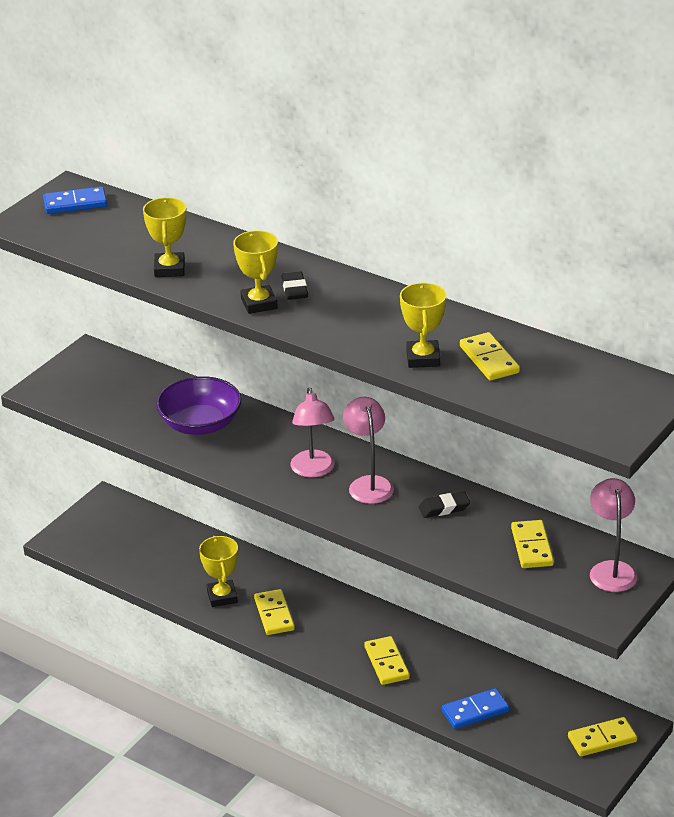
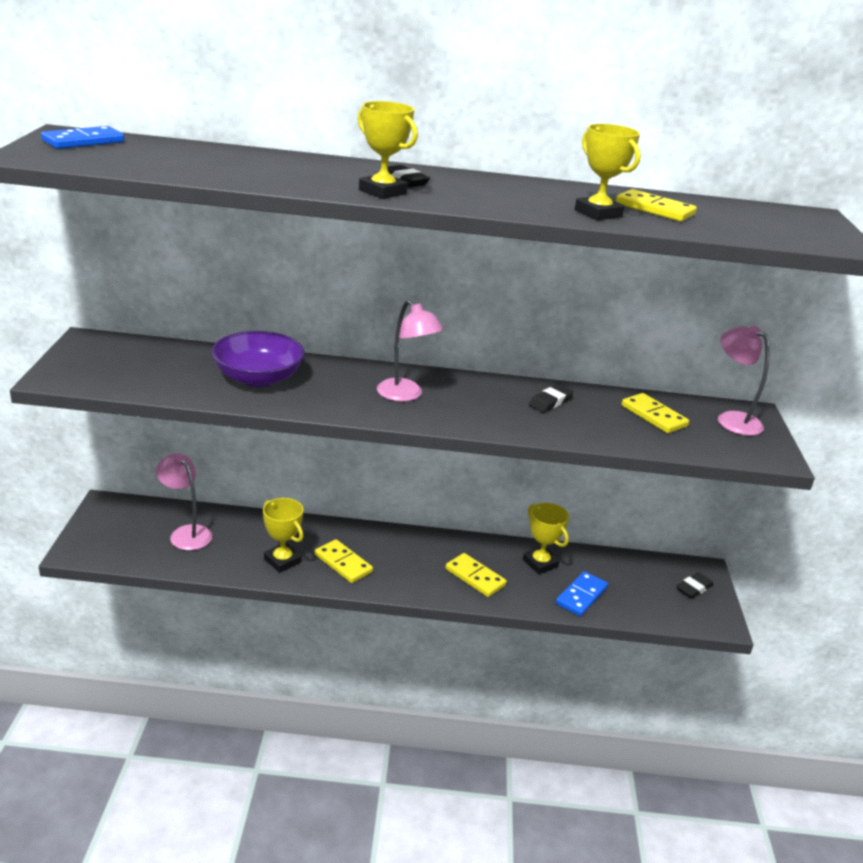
camera: 35 degrees left, 5 degrees down
yellow trophy [143,197,187,277] -> yellow trophy moved to [523,503,569,574]
pink lamp [343,397,394,504] -> pink lamp moved to [156,453,212,550]
yellow domino [568,717,637,757] -> black eraser [676,572,714,599]

